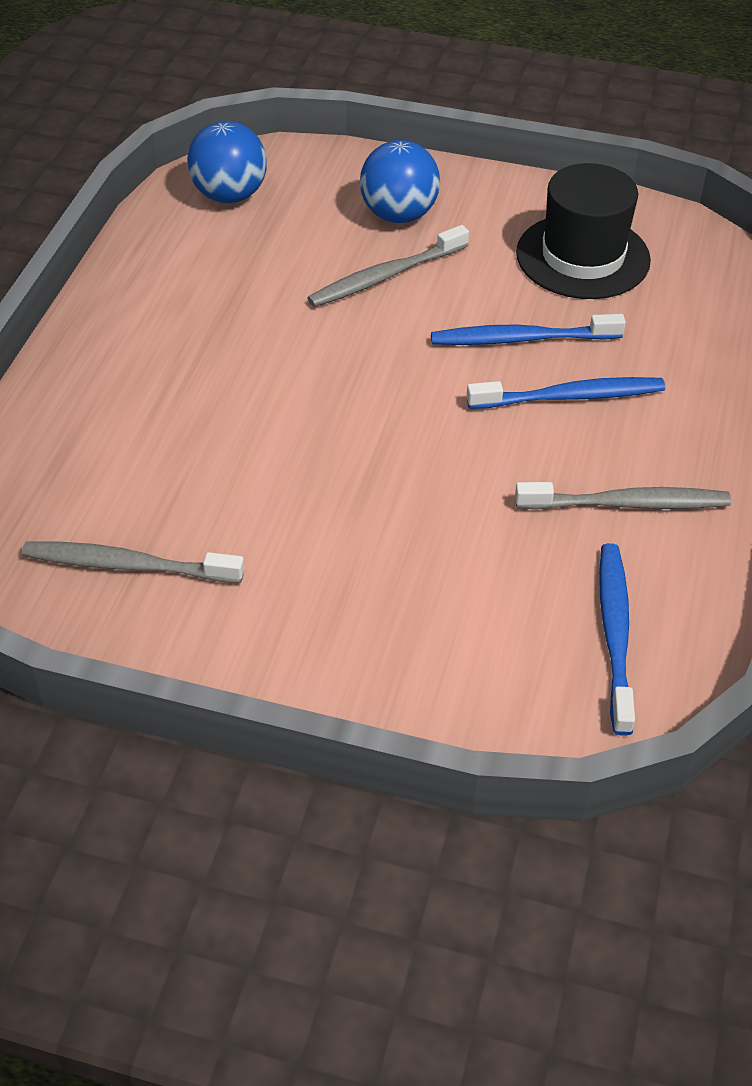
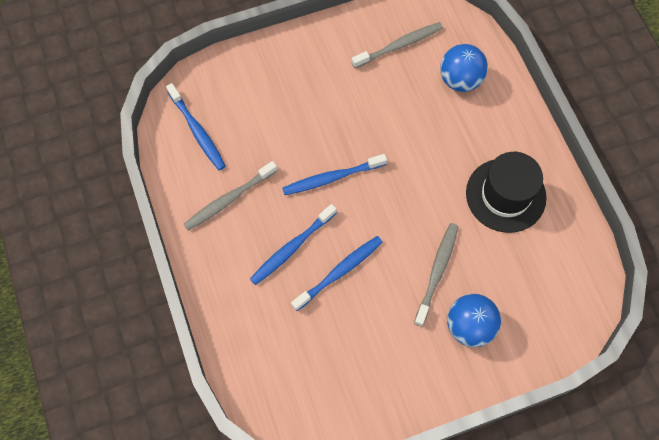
camera: 145 degrees right, 20 degrees up
blue ball [187,121,267,203] -> blue ball moved to [440,44,488,92]
black hat [516,163,651,299] -> black hat moved to [466,152,547,233]
none -> blue toothbrush [282,154,387,195]

